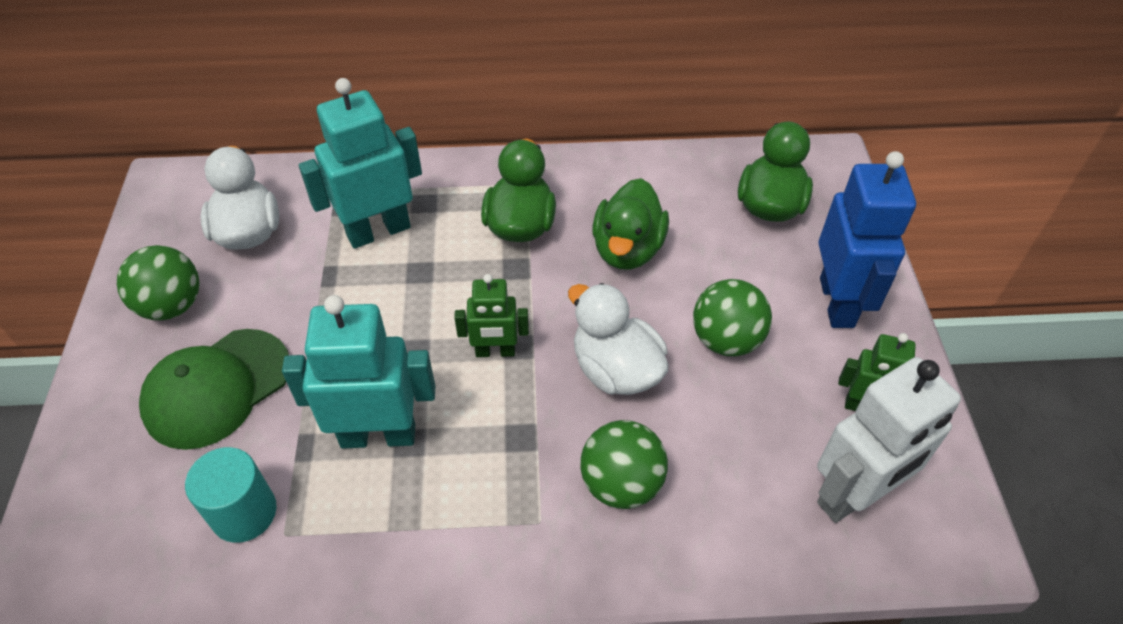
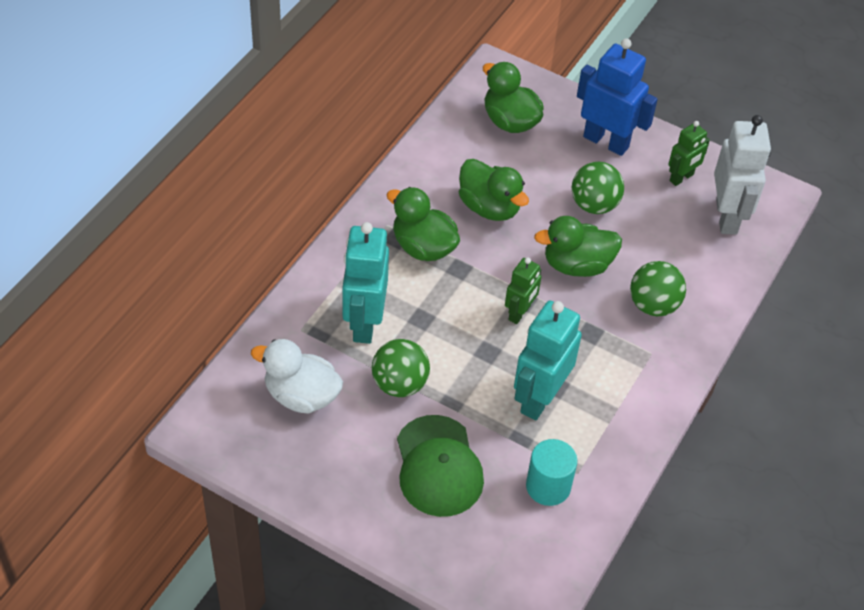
camera: 60 degrees left, 0 degrees up
green ball [117,245,199,320] -> green ball moved to [372,339,430,397]
white duck [568,283,668,395] -> green duck [534,216,622,277]

